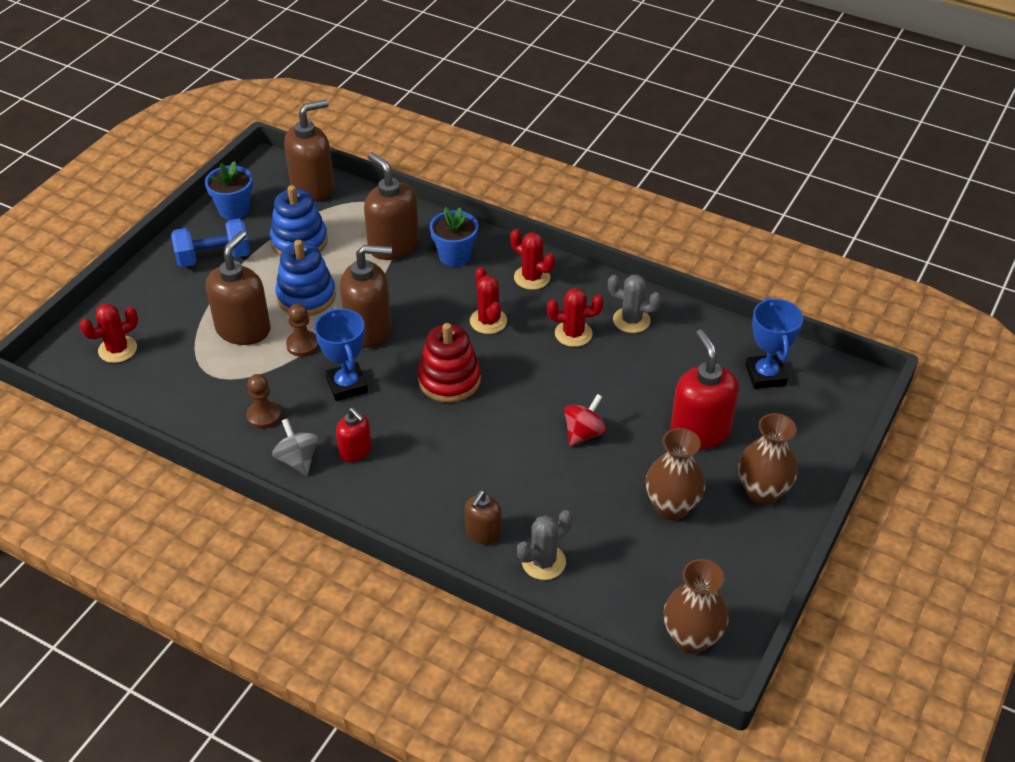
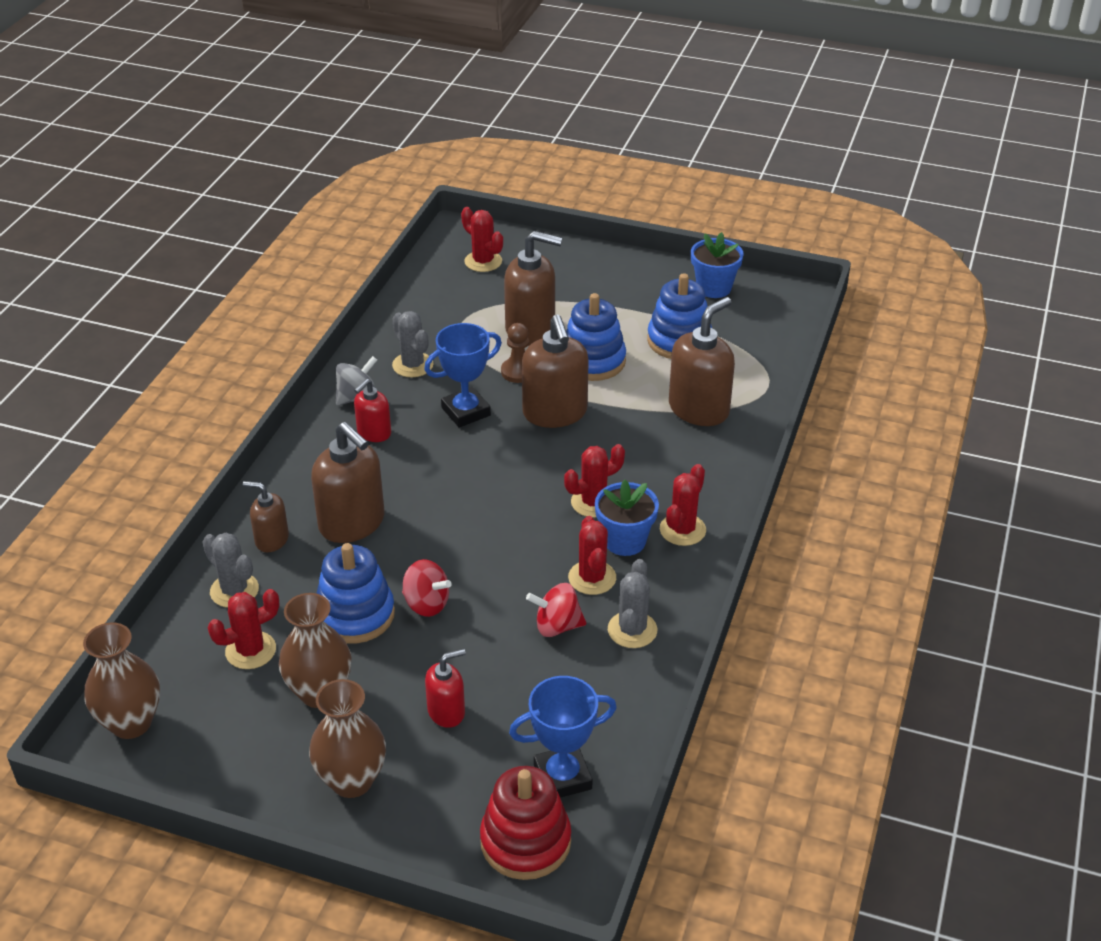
camera: 80 degrees right, 5 degrees down
blue dumbbell [171,218,250,267] -> none
brown pawn [246,374,281,429] -> grey cactus [392,311,434,378]
brown soap dispenser [284,99,334,201] -> brown soap dispenser moved to [311,422,384,543]
red stacking toy [418,323,481,403] -> red stacking toy moved to [480,766,571,880]
blue flower pot [429,207,478,267] -> blue flower pot moved to [595,480,659,556]
red soap dispenser [670,330,739,449] -> red soap dispenser [425,649,466,728], size x0.56
none -> red cactus [208,589,279,669]
none -> blue stacking toy [316,543,395,643]
none -> red spinning top [526,583,586,637]

